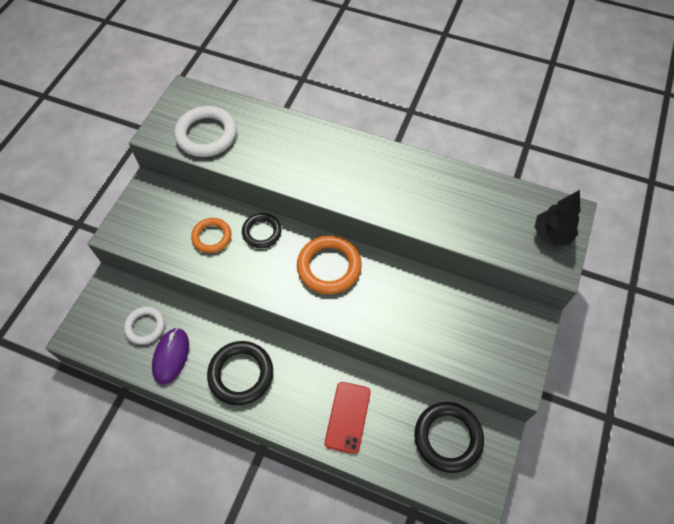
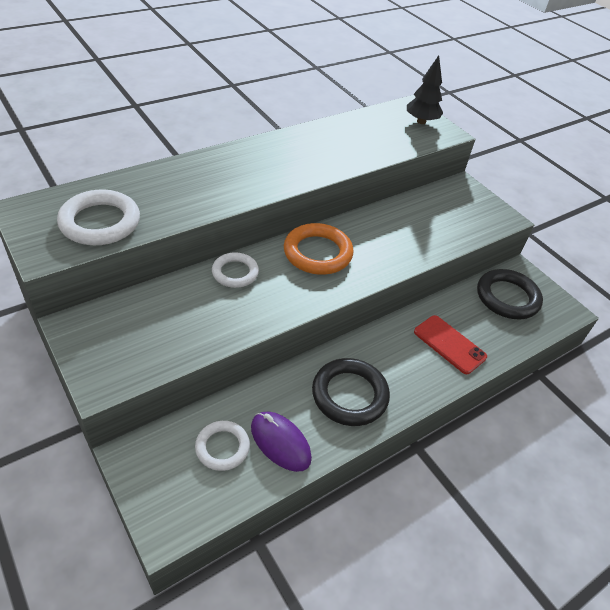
camera: 60 degrees left, 15 degrees down
orange ring [191,218,231,253] -> none
black ring [242,213,282,248] -> white ring [212,252,259,288]

